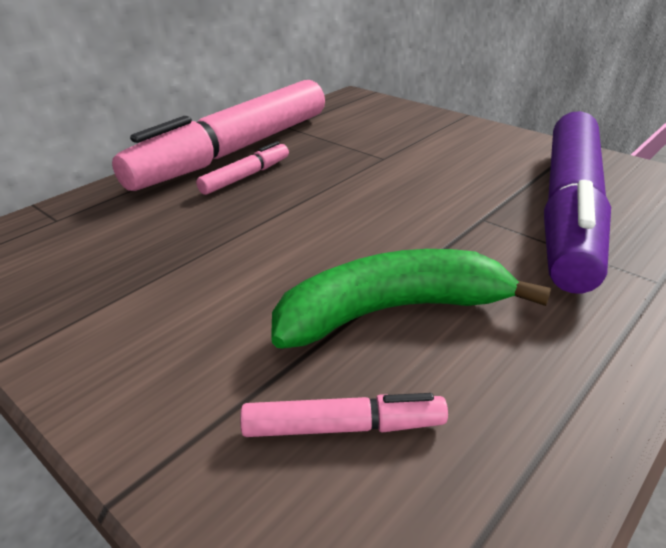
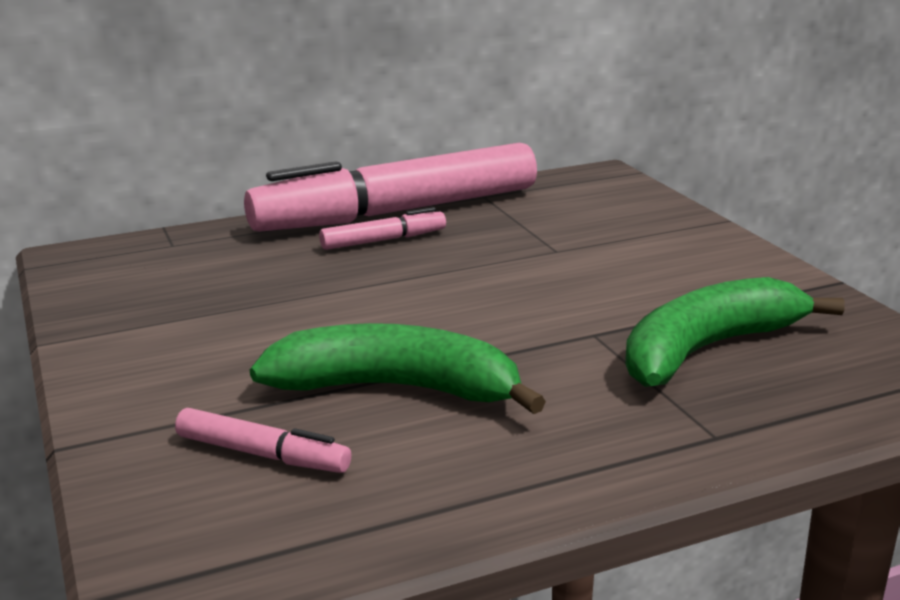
camera: 25 degrees right, 10 degrees down
purple marker [544,111,611,294] -> green banana [625,277,845,387]

